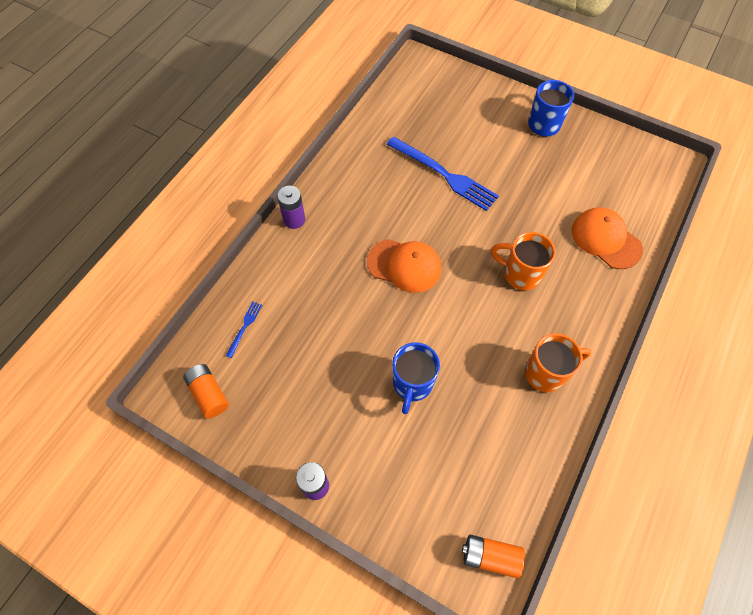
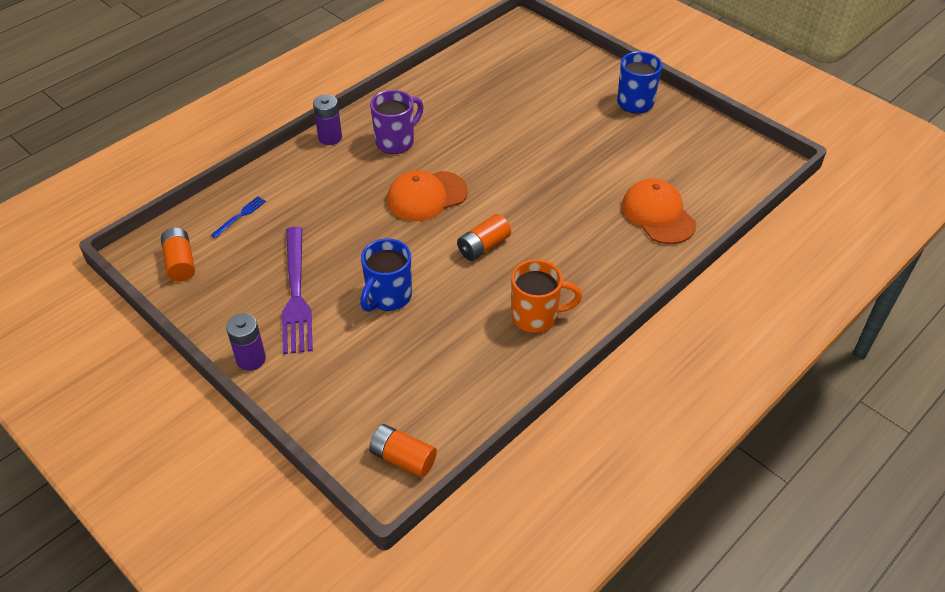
camera: 15 degrees right, 15 degrees down
orange cap [367,239,442,293] -> orange cap turned 120 degrees clockwise [387,170,468,221]
blue fork [386,137,499,211] -> none
orange mug [491,232,556,290] -> none
none -> purple fork [282,226,313,354]
none -> purple mug [370,90,424,154]
none -> orange battery [457,214,511,261]

